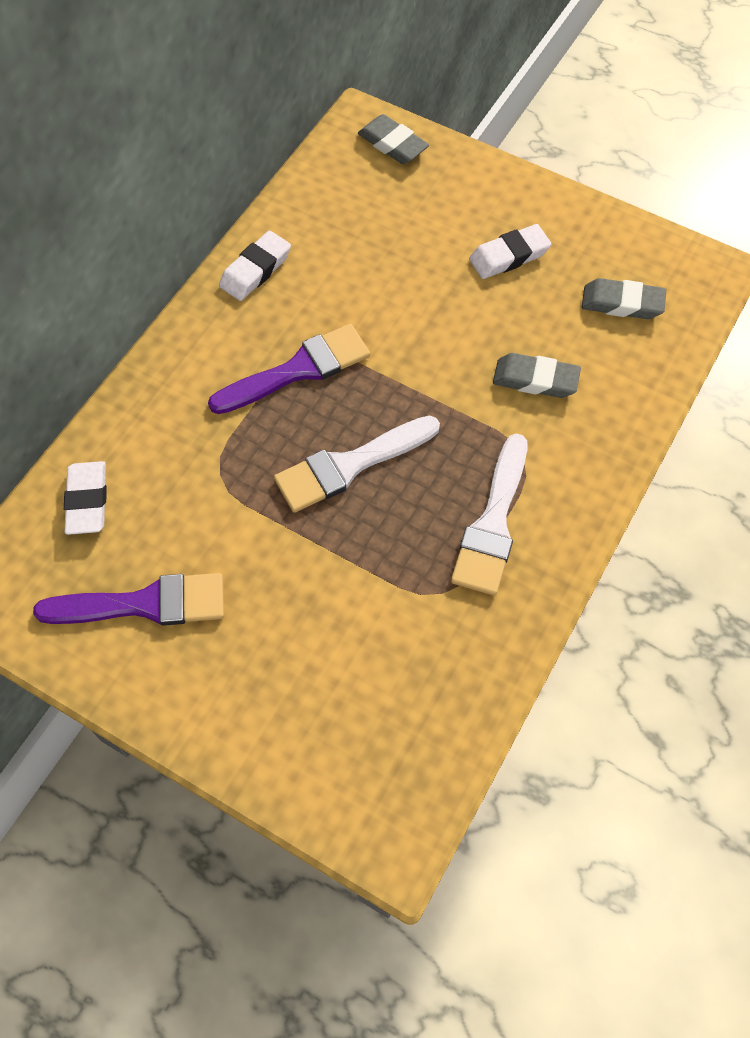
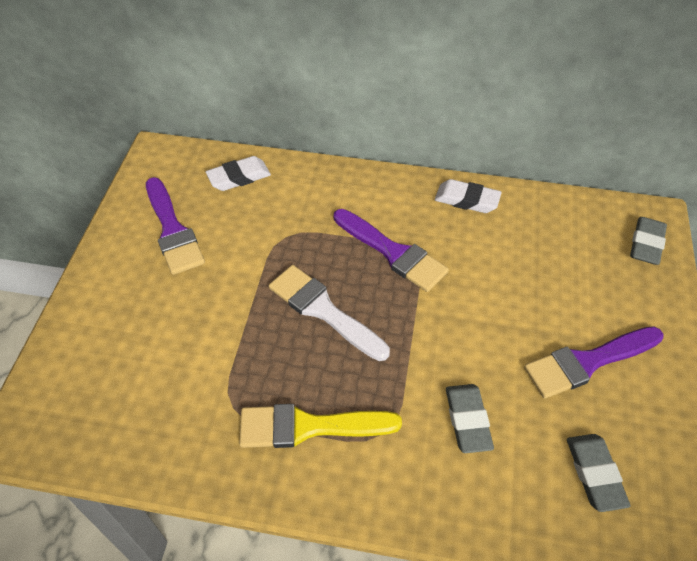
camera: 70 degrees right, 10 degrees down
white brush [451,434,527,595] -> yellow brush [239,404,402,448]
white eraser [469,224,551,279] -> purple brush [524,326,663,399]

